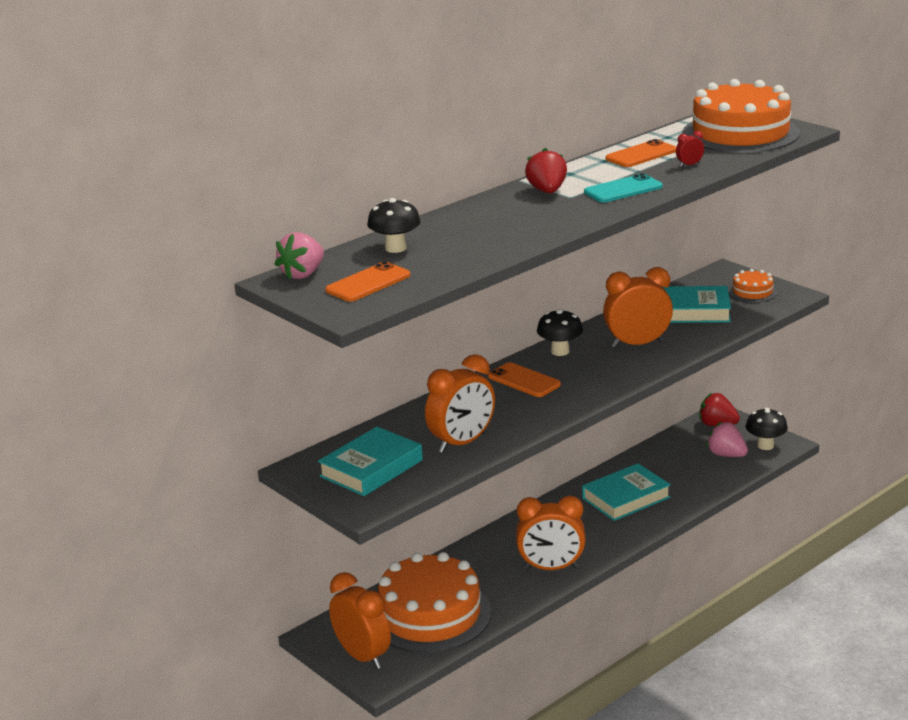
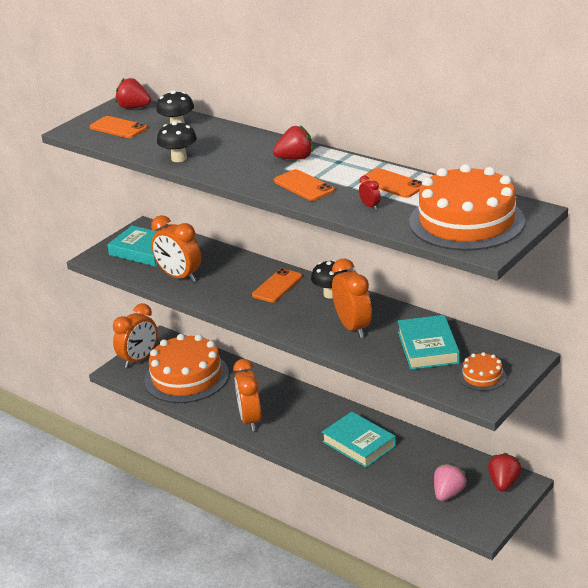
camera: 80 degrees right, 5 degrees up
pink strawberry [275,232,324,280] -> red strawberry [115,78,151,109]
turquoise phone [584,173,663,202] -> orange phone [274,169,335,201]
black mushroom [746,408,788,450] -> black mushroom moved to [157,121,197,162]

